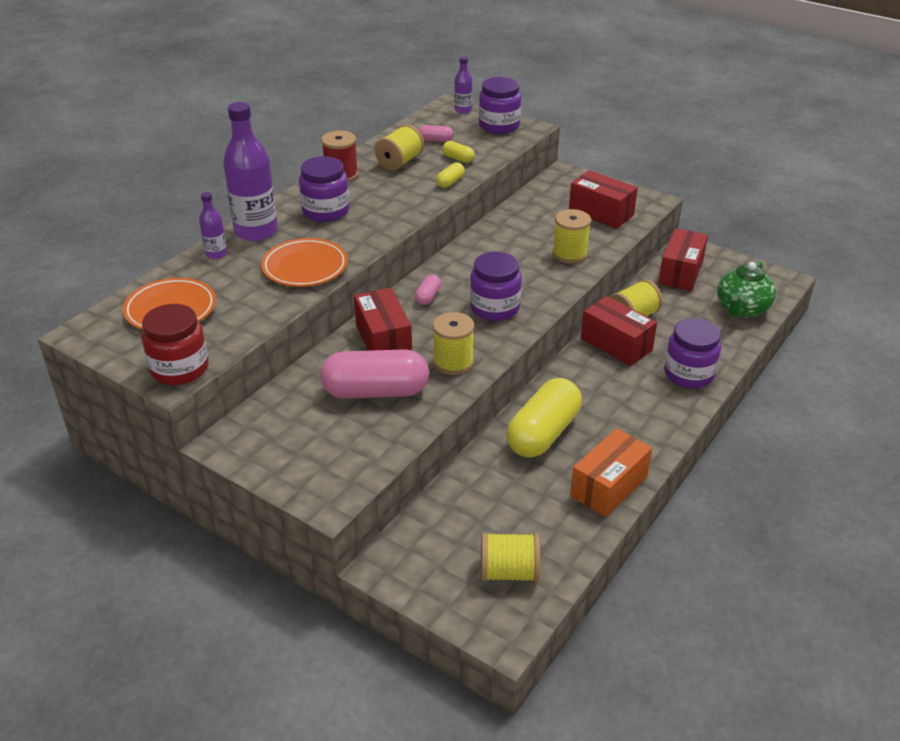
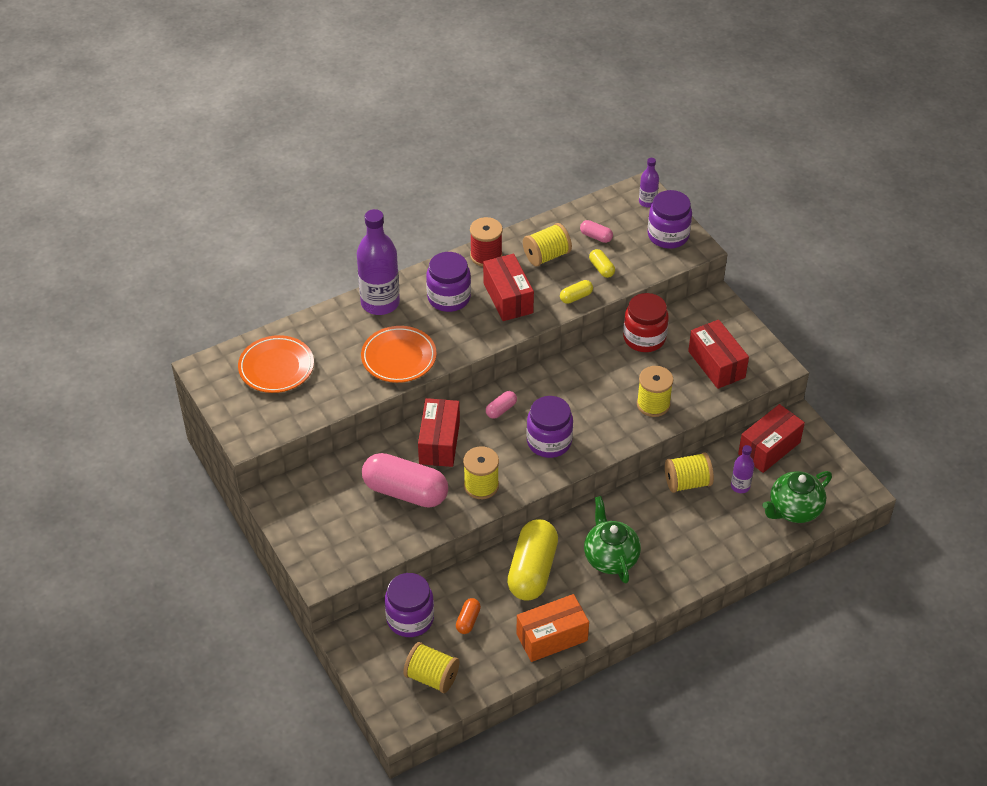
camera: 25 degrees right, 10 degrees up
red jar [141,304,209,385] -> red jar moved to [623,293,669,352]
purple bottle [199,192,227,259] -> purple bottle moved to [731,445,754,493]
yellow capsule [506,378,582,457] -> yellow capsule turned 45 degrees counterclockwise [507,519,558,601]
red box [581,296,657,366] -> red box moved to [483,254,534,321]
purple jar [664,318,721,388] -> purple jar moved to [385,573,434,637]
none -> orange capsule [456,598,481,634]
none -> green teapot [584,496,641,584]

